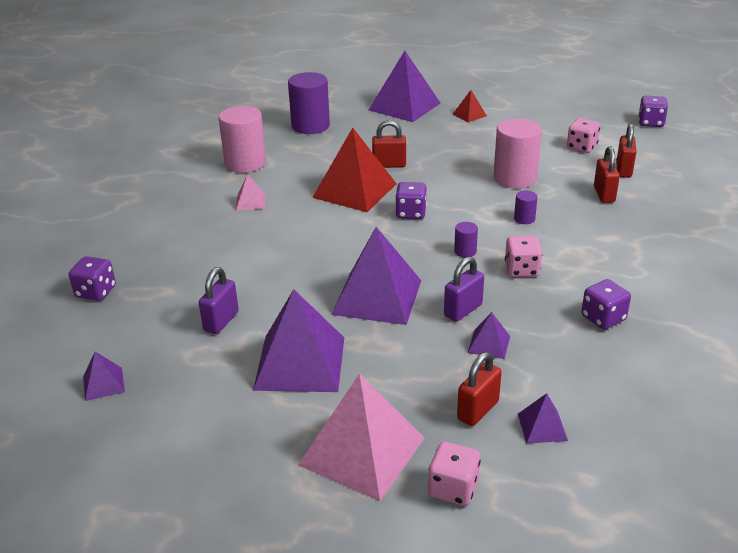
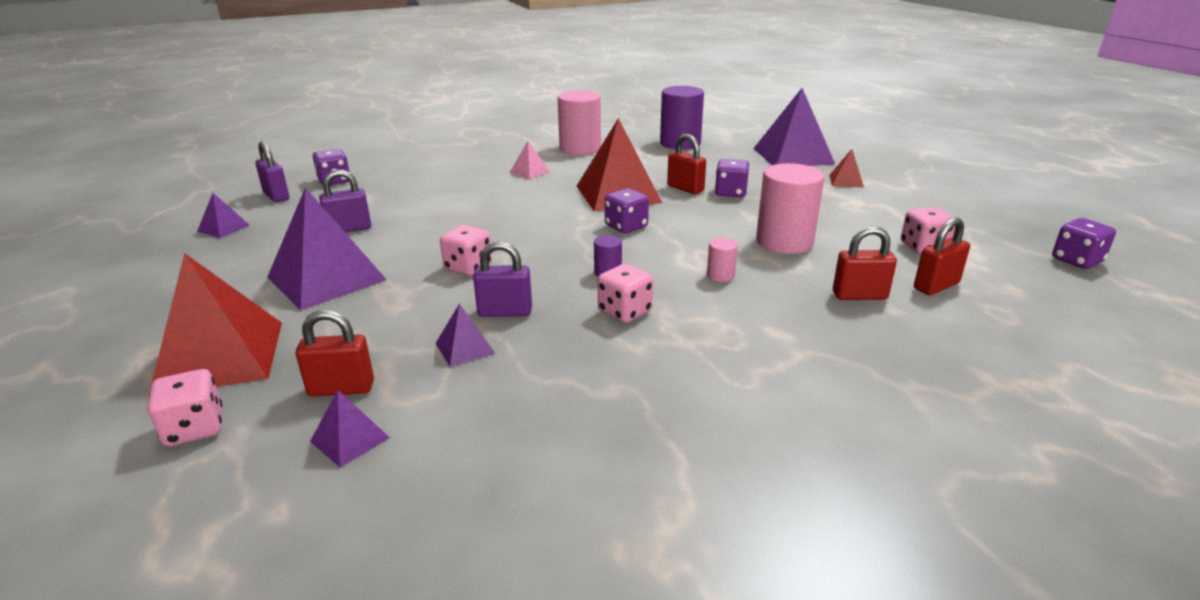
camera: 45 degrees right, 5 degrees down
pink pyramid [298,373,425,501] -> red pyramid [148,253,282,397]
purple pyramid [331,227,421,325] -> pink dice [440,225,492,276]
purple cylinder [514,191,538,224] -> pink cylinder [707,238,738,282]
purple dice [581,279,631,330] -> purple dice moved to [715,159,750,197]
red padlock [594,146,620,203] -> red padlock turned 45 degrees clockwise [833,226,897,300]
none -> purple padlock [255,141,289,202]

